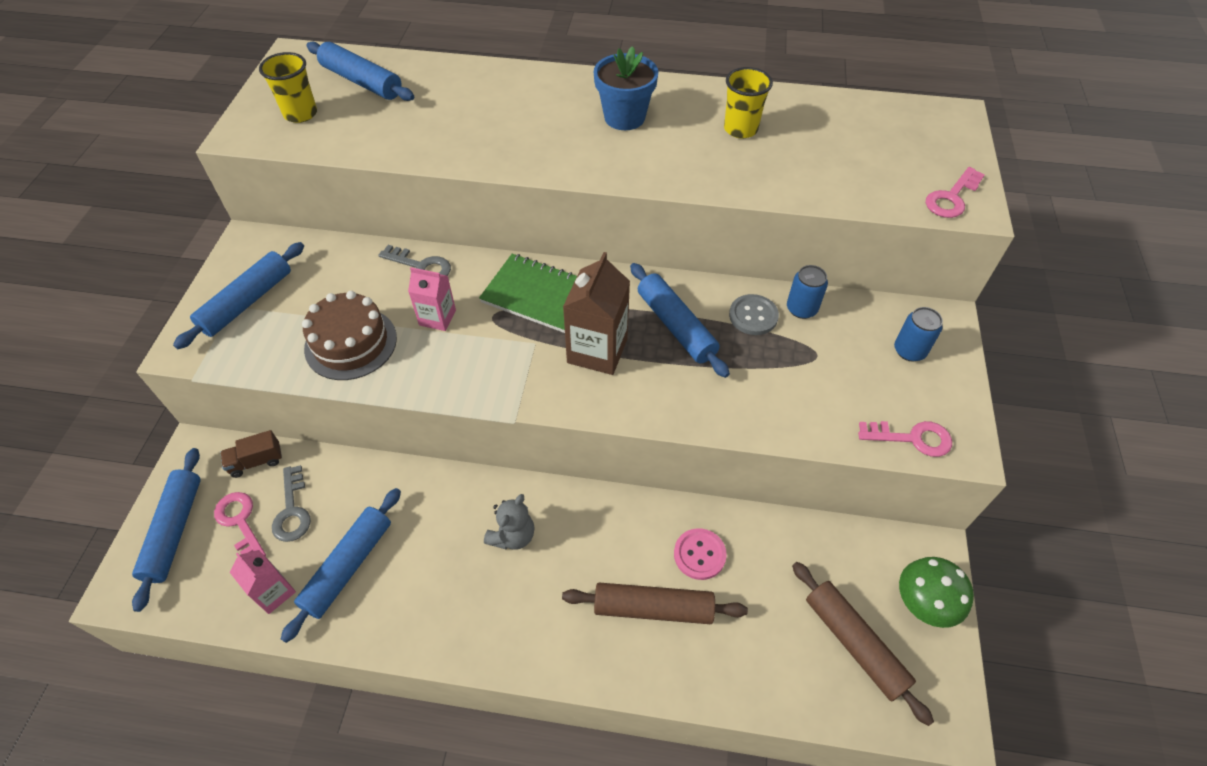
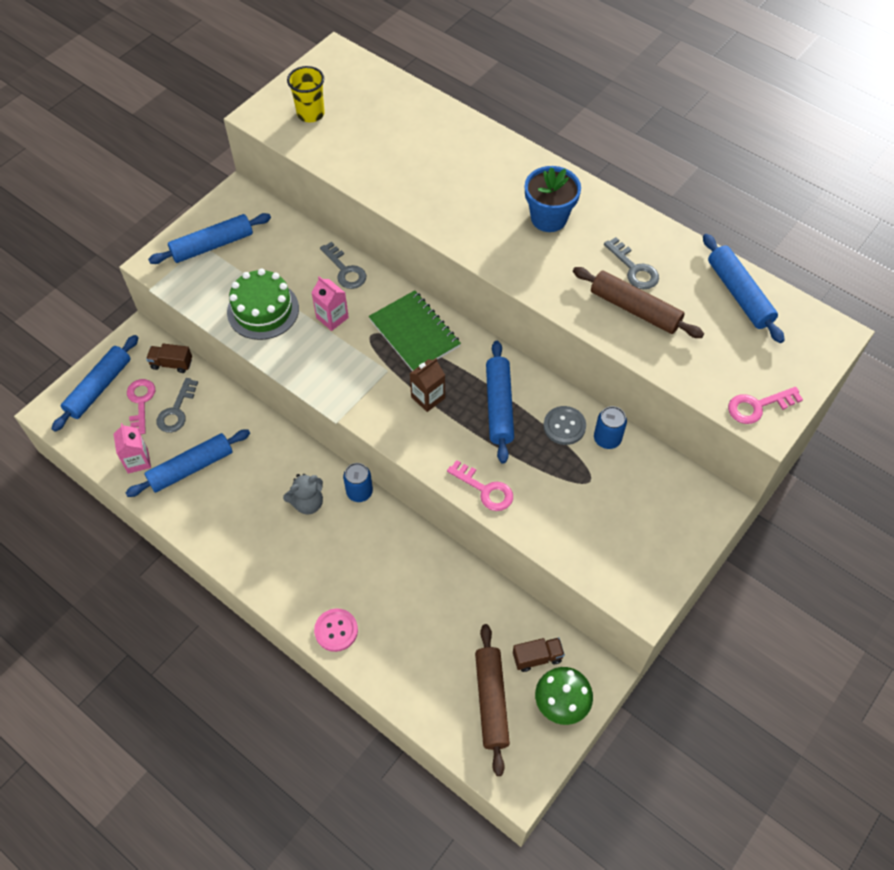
camera: 30 degrees right, 5 degrees up
brown cake [302,291,397,380] -> green cake [227,268,299,340]
blue rolling pin [306,41,414,101] -> blue rolling pin moved to [703,234,785,343]
brown rolling pin [562,582,748,624] -> brown rolling pin moved to [573,267,704,338]
brown carton [563,252,630,375] -> brown carton [409,358,445,412], size x0.61
pink button [674,528,727,580] -> pink button moved to [314,608,358,652]
yellow cup [724,67,773,139] -> grey key [604,237,659,289]
pink key [858,421,952,457] -> pink key moved to [447,460,513,511]
blue can [894,307,943,362] -> blue can moved to [343,463,373,502]
none -> brown truck [513,638,565,672]

